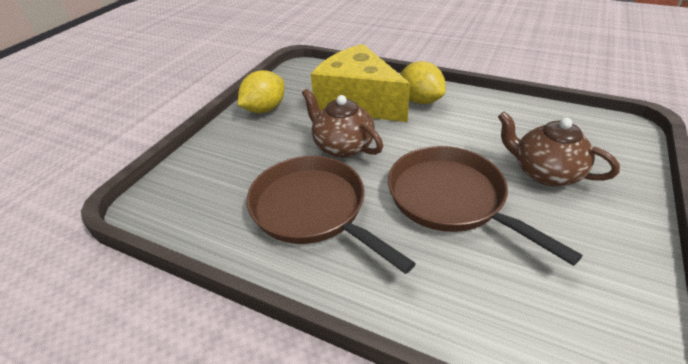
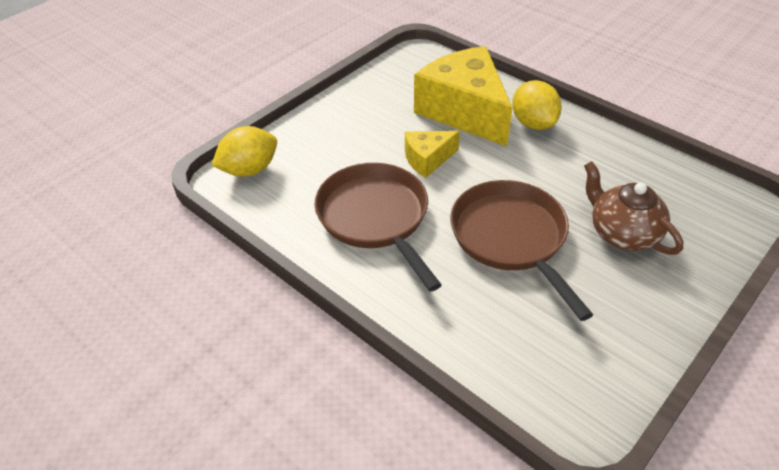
camera: 15 degrees right, 5 degrees up
yellow lemon [238,70,284,113] -> yellow lemon moved to [211,126,277,177]
brown teapot [302,88,383,158] -> yellow cheese [405,131,460,178]

